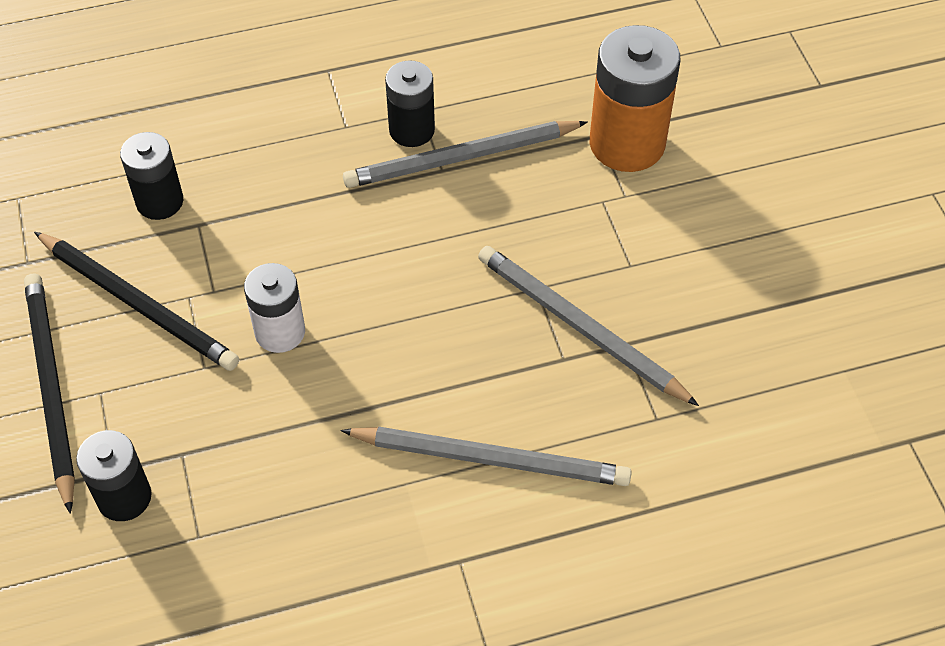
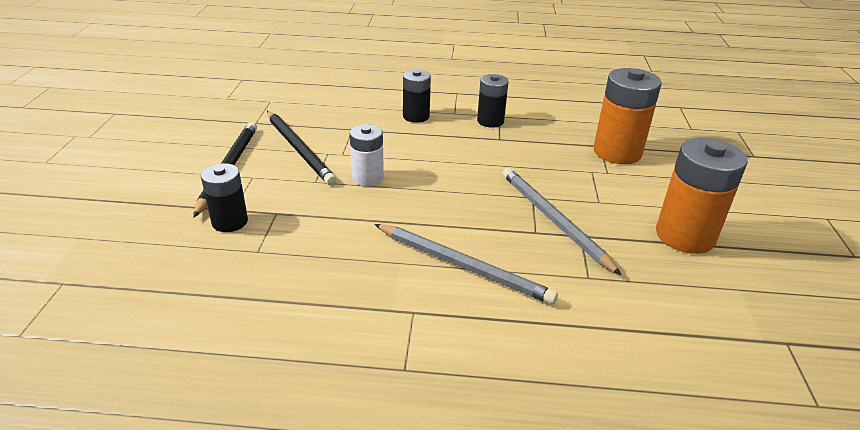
camera: 20 degrees right, 20 degrees down
black battery [120,132,183,220] -> black battery moved to [403,70,431,123]
grey pencil [343,121,587,188] -> none
none -> orange battery [656,138,748,254]

